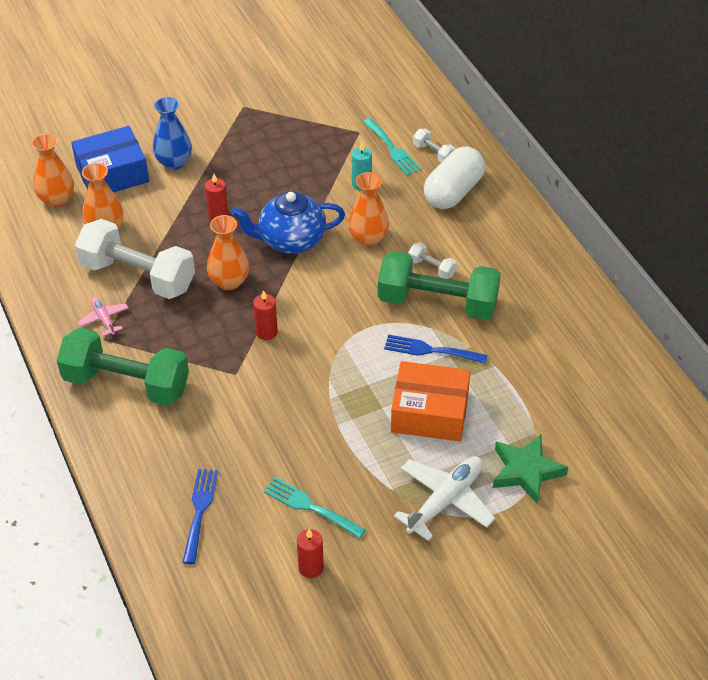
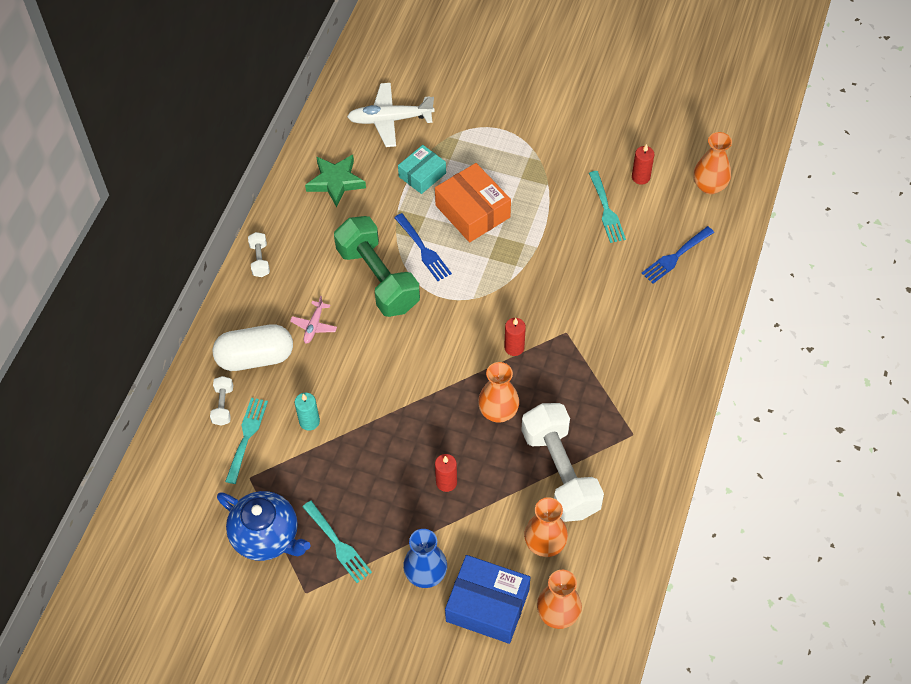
camera: 135 degrees left, 10 degrees up
green dumbbell [57,328,189,406] -> none
pink plane [77,297,128,336] -> pink plane moved to [290,296,337,343]
blue teapot [231,191,345,254] -> blue teapot moved to [217,491,310,561]
orange vase [348,172,389,247] -> orange vase moved to [694,132,732,194]
white plane [394,456,495,541] -> white plane moved to [347,83,435,147]
white dumbbell [408,242,457,279] -> white dumbbell moved to [248,232,270,277]
green star [493,435,568,504] -> green star moved to [305,155,366,207]
none -> turquoise fork [303,501,372,583]
none -> turquoise box [398,145,446,194]

